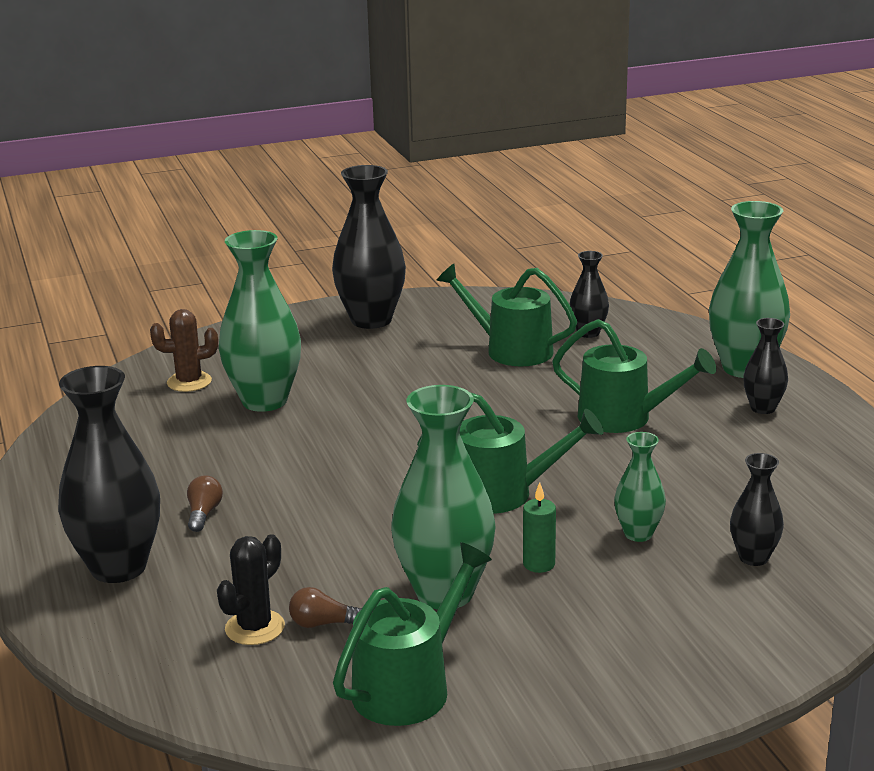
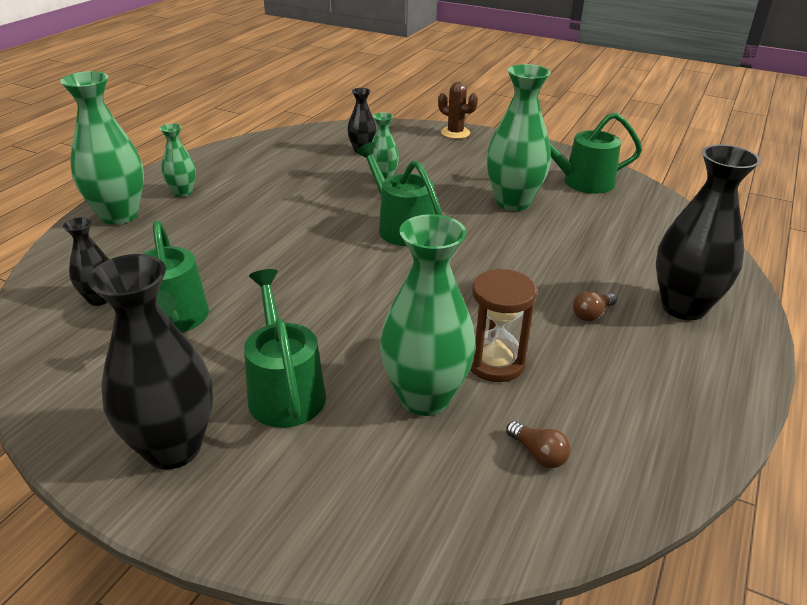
camera: 135 degrees left, 10 degrees up
brown cactus [150,309,218,392] -> brown cactus moved to [438,82,478,139]
black cactus [217,534,285,645] -> none
brown light bulb [289,587,362,628] -> brown light bulb moved to [506,421,571,468]
green candle [523,482,556,573] -> none
green watering can [552,319,716,433] -> green watering can moved to [244,269,326,428]
black vase [743,318,788,414] -> green vase [160,124,196,197]
none -> brown hourglass [470,269,537,382]

